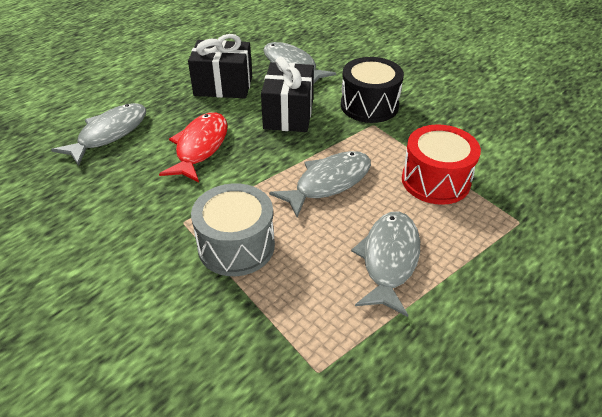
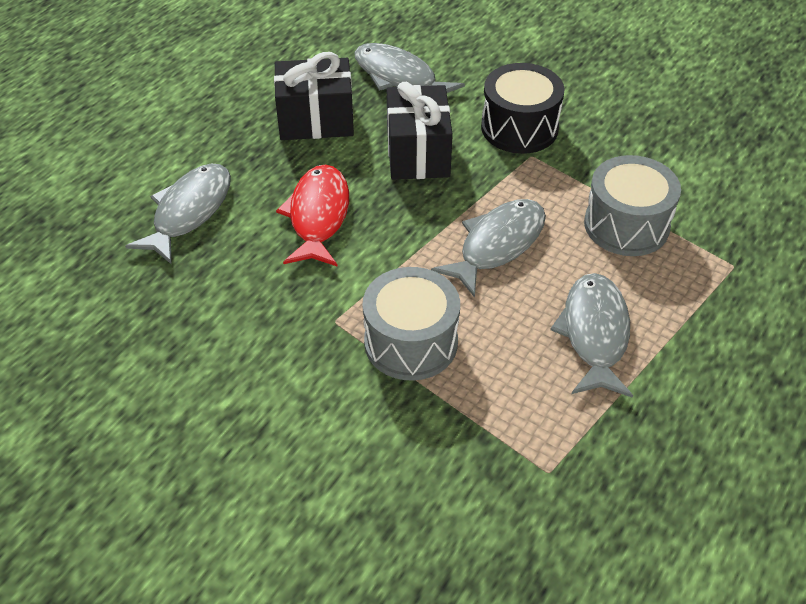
camera: 10 degrees left, 5 degrees up
red drum [402,124,481,205] -> grey drum [584,155,681,256]

